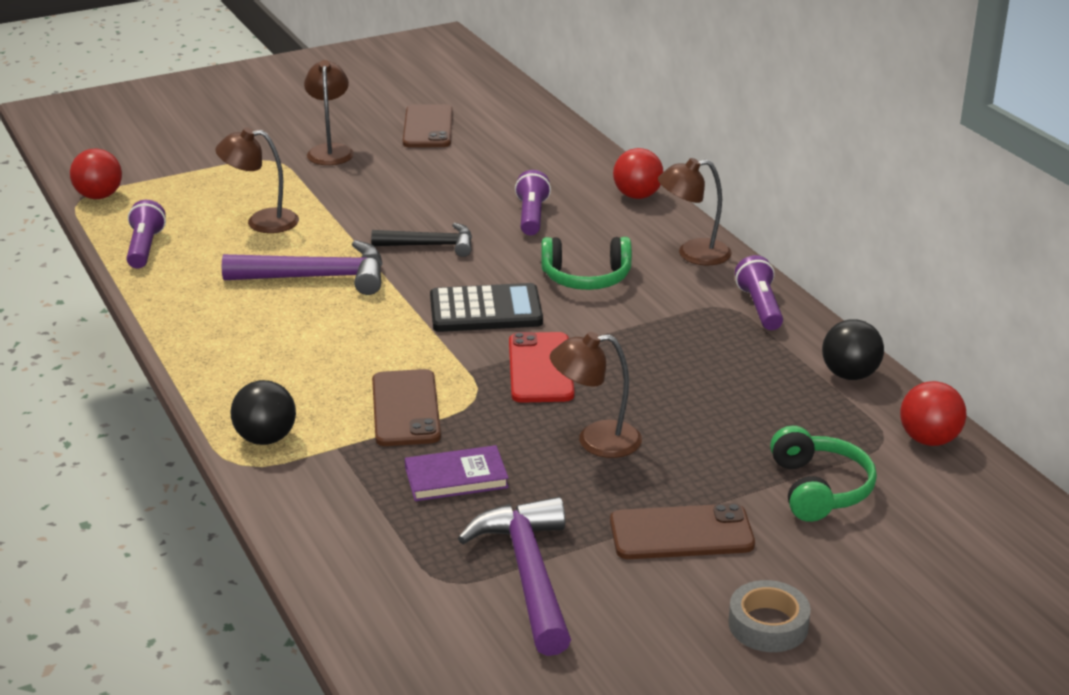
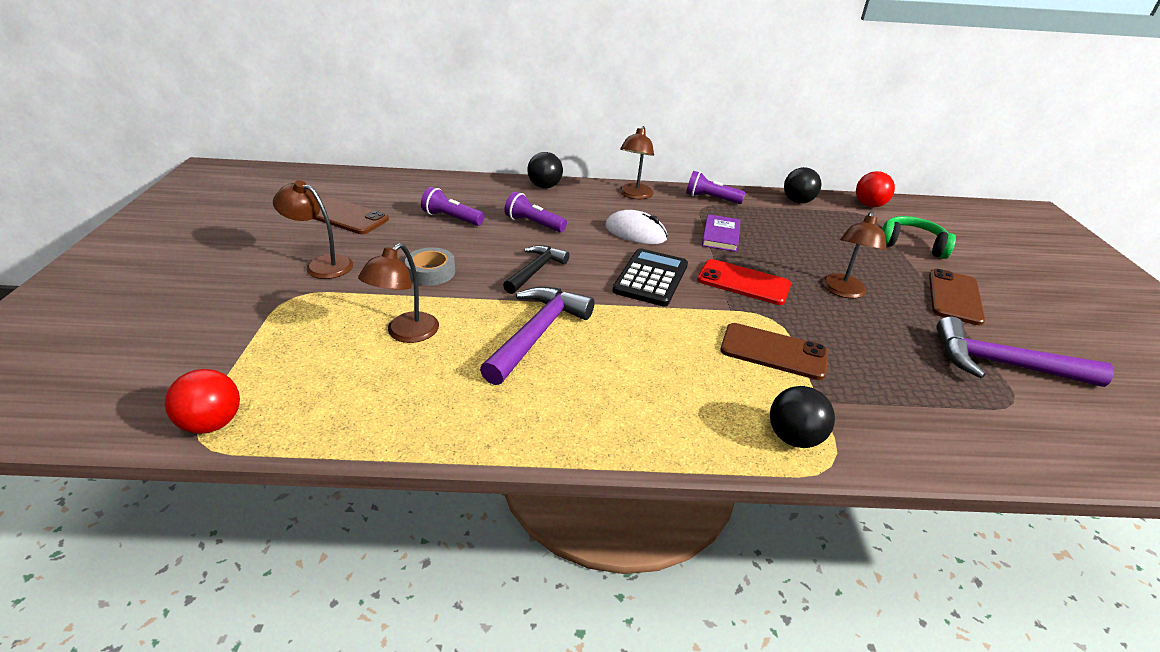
camera: 65 degrees left, 5 degrees up
purple flashlight [126,200,166,269] -> purple flashlight moved to [421,187,484,226]
purple book [405,445,509,501] -> purple book moved to [702,214,741,252]
green headphones [541,237,632,290] -> white mouse [605,210,667,244]
red ball [613,148,663,199] -> black ball [527,152,563,188]
grey tape [728,580,811,652] -> grey tape moved to [405,248,455,286]

